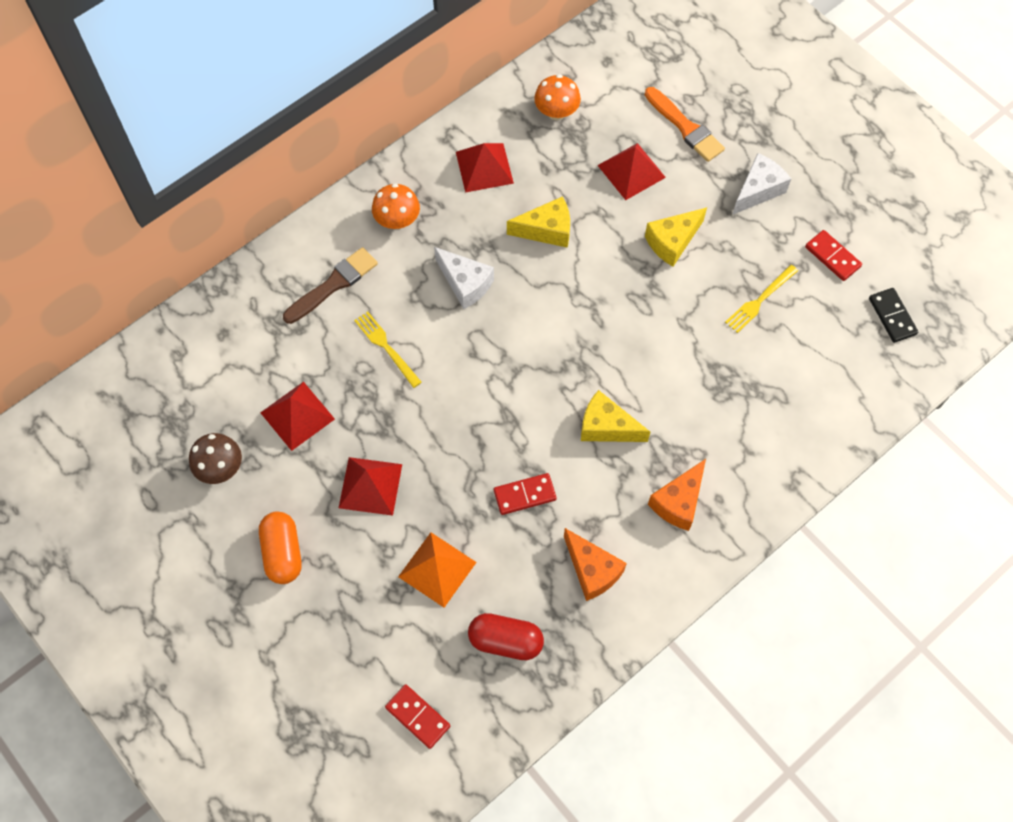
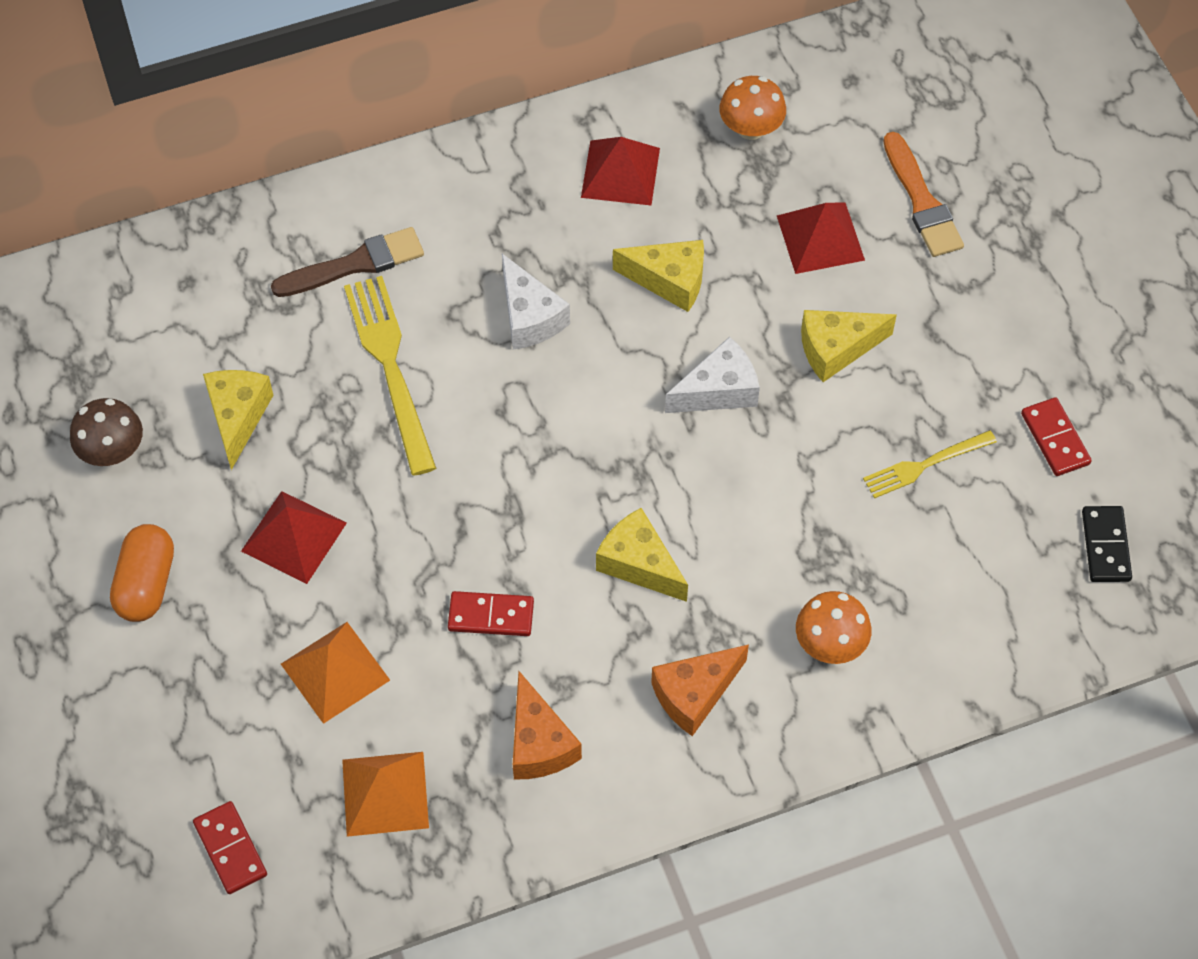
camera: 20 degrees right, 5 degrees down
red pyramid [260,382,335,451] -> yellow cheese [203,370,273,470]
yellow fork [354,311,422,388] -> yellow fork [344,276,436,476], size x1.69
orange mushroom [372,183,420,229] -> orange mushroom moved to [796,591,871,664]
red capsule [468,613,544,660] -> orange pyramid [342,752,429,837]
white cheese [732,153,791,215] -> white cheese moved to [665,337,760,413]

